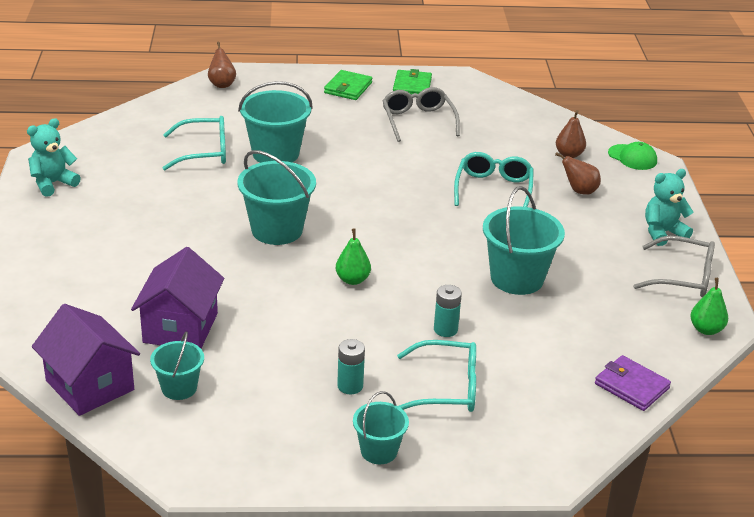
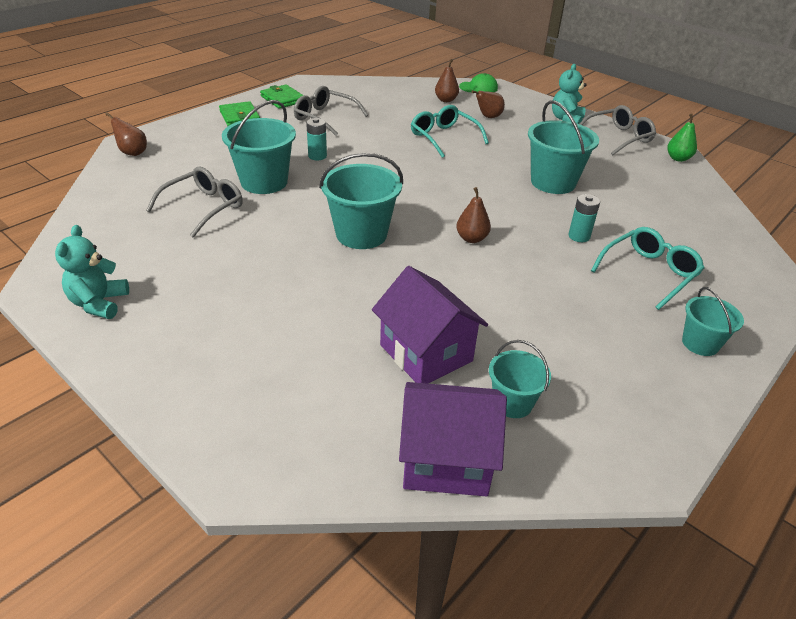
camera: 45 degrees left, 5 degrees up
turquoise glasses [163,116,226,170] -> grey glasses [146,167,243,238]
green pear [336,228,371,285] -> brown pear [456,187,491,243]
turquoise battery [337,339,365,394] -> turquoise battery moved to [306,118,327,160]
purple wallet [595,355,671,411] -> none

